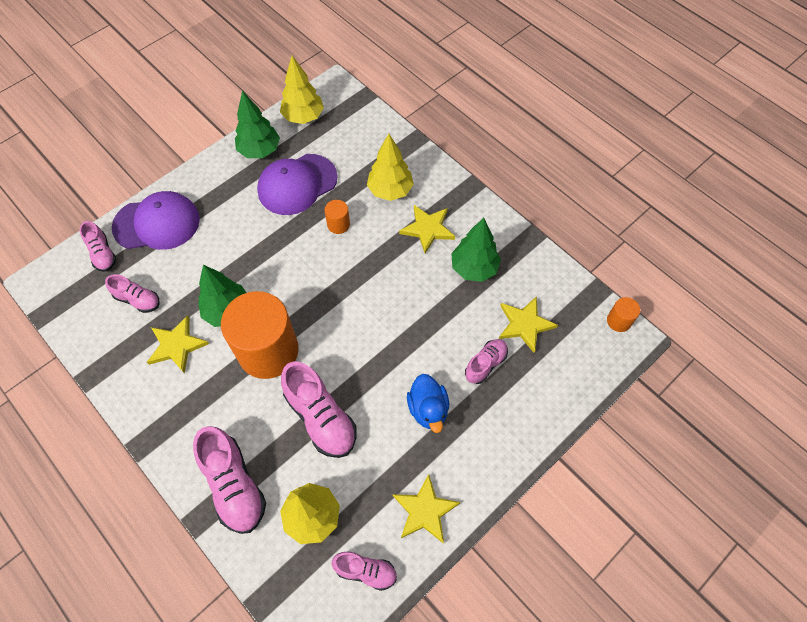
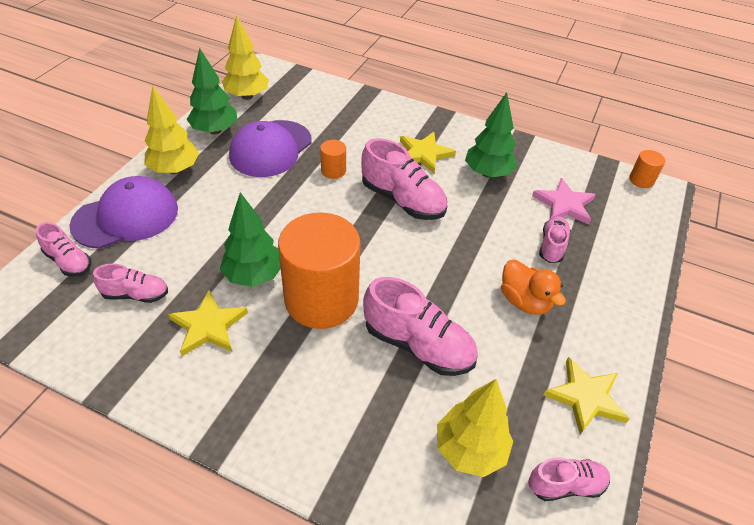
camera: 25 degrees left, 15 degrees down
pink shoe [193,426,266,534] -> pink shoe moved to [361,138,447,220]
yellow tree [367,134,414,201] -> yellow tree moved to [144,86,199,174]
blue duck [407,374,449,433] -> orange duck [501,260,566,315]
yellow star [499,296,558,353] -> pink star [532,178,596,225]

